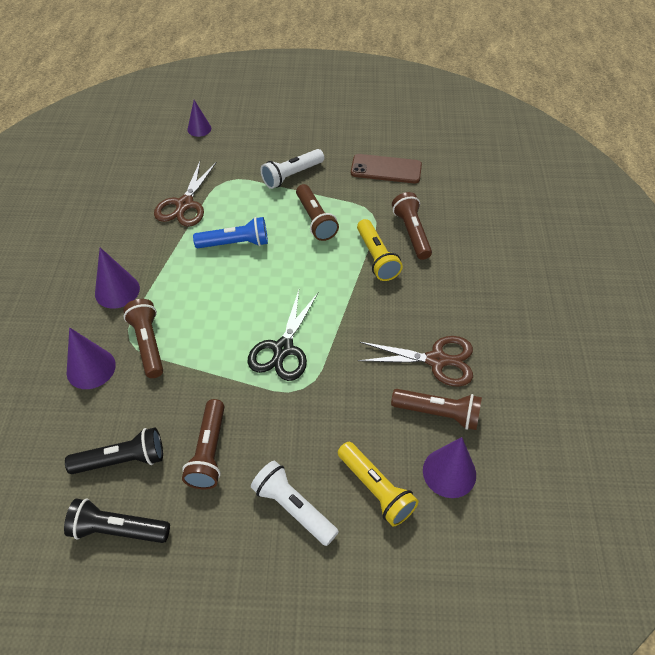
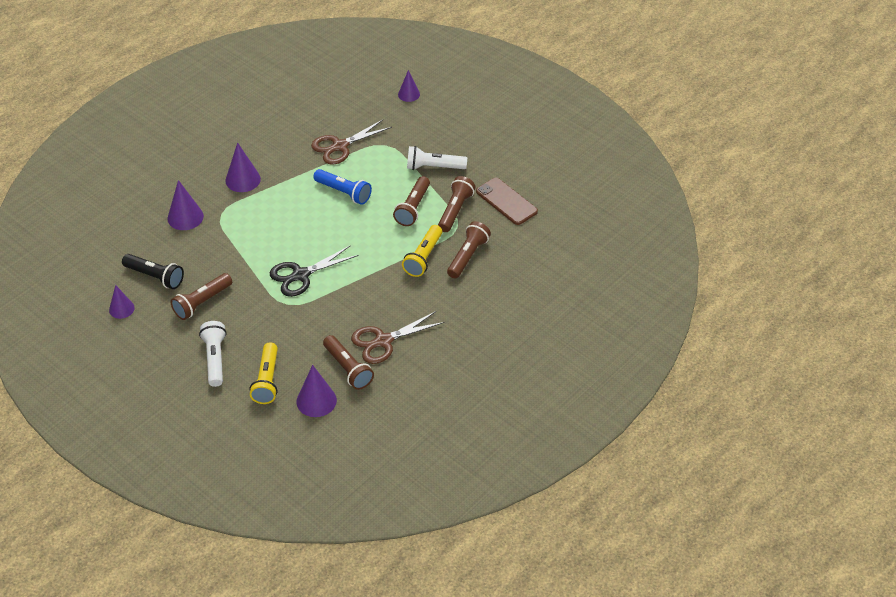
camera: 40 degrees right, 5 degrees down
black flashlight [64,498,170,543] -> purple cone [109,285,135,319]
brown flashlight [123,299,163,378] -> brown flashlight moved to [438,176,475,232]
brown scissors [358,336,473,387] -> brown scissors turned 105 degrees clockwise [351,311,444,364]

